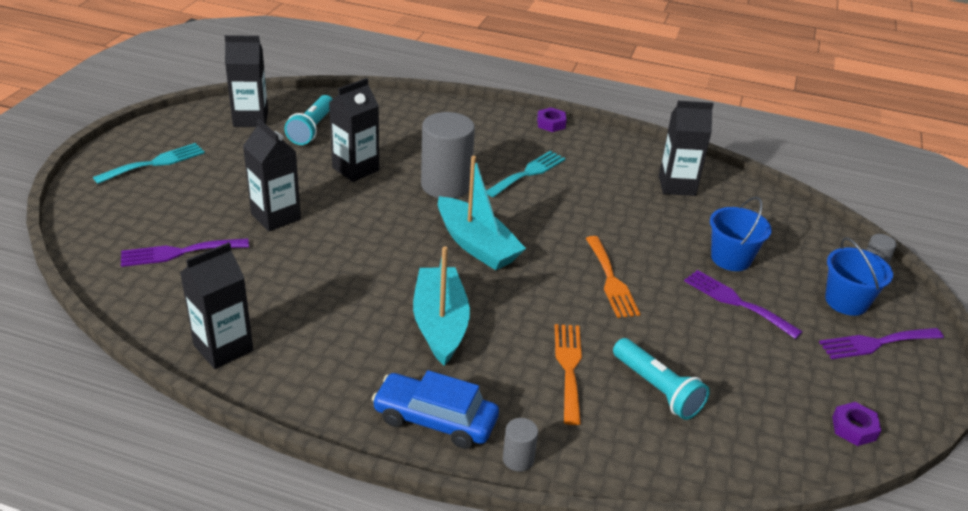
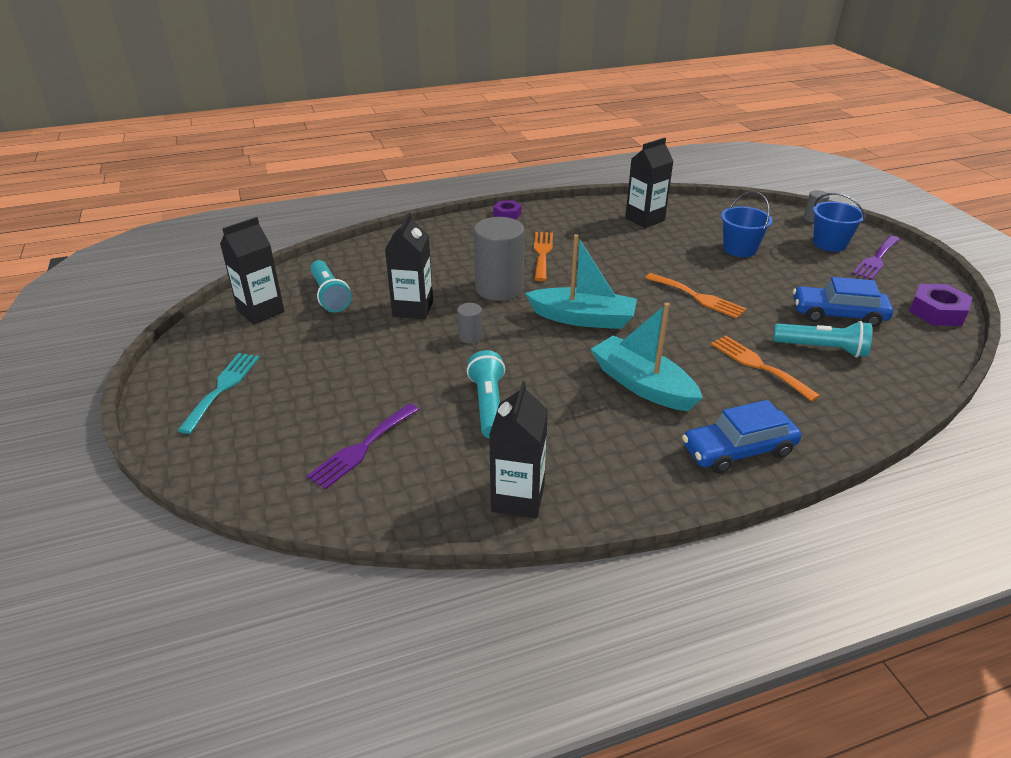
camera: 35 degrees left, 0 degrees up
black carton [243,119,301,231] -> none
turquoise fork [486,151,566,197] -> orange fork [534,232,553,281]
grey cylinder [503,418,538,472] -> grey cylinder moved to [457,303,482,344]
purple fork [684,270,803,339] -> none
purple nut [832,402,881,446] -> purple nut [909,284,973,326], size x1.59
none -> turquoise flashlight [467,350,505,439]
none -> blue car [793,277,893,327]

